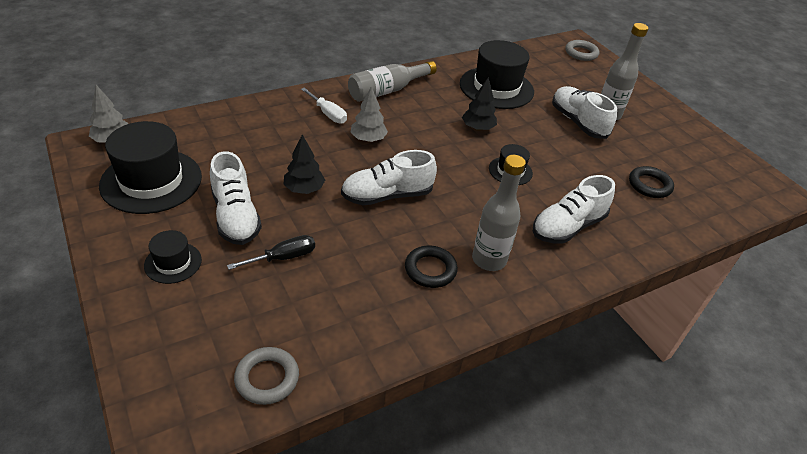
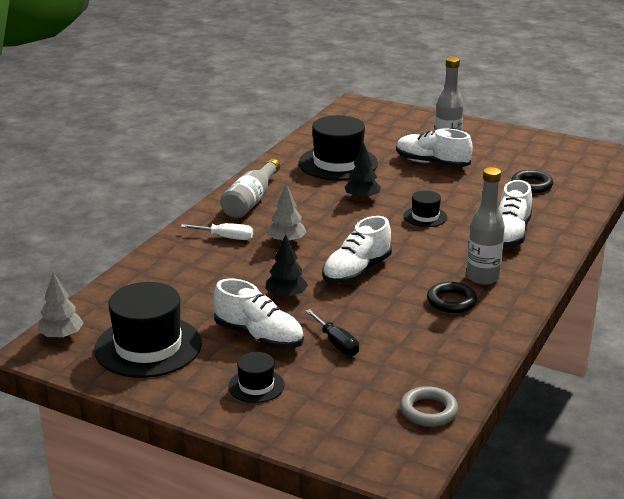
camera: 30 degrees left, 15 degrees down
black screwdriver [227,235,315,270] -> black screwdriver turned 120 degrees clockwise [305,309,359,356]
grey ring [565,40,600,61] -> none

